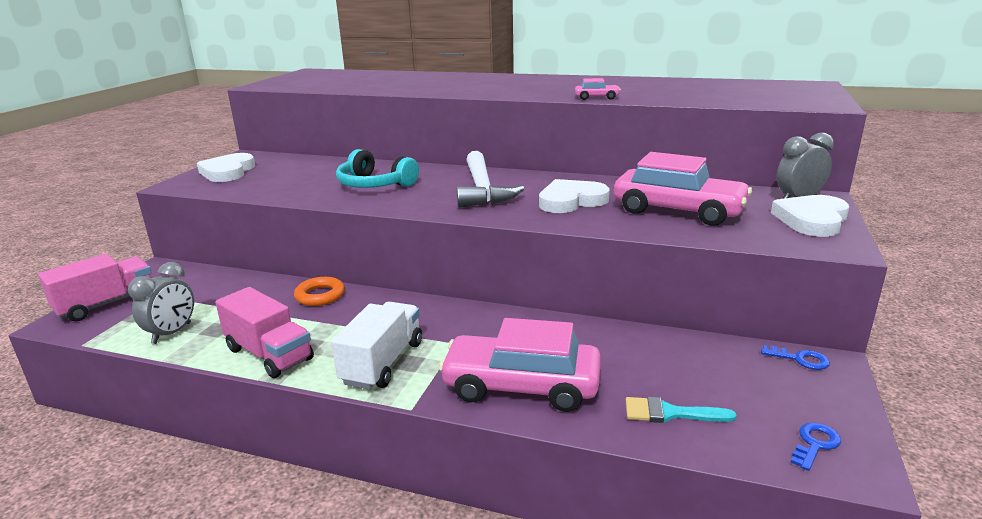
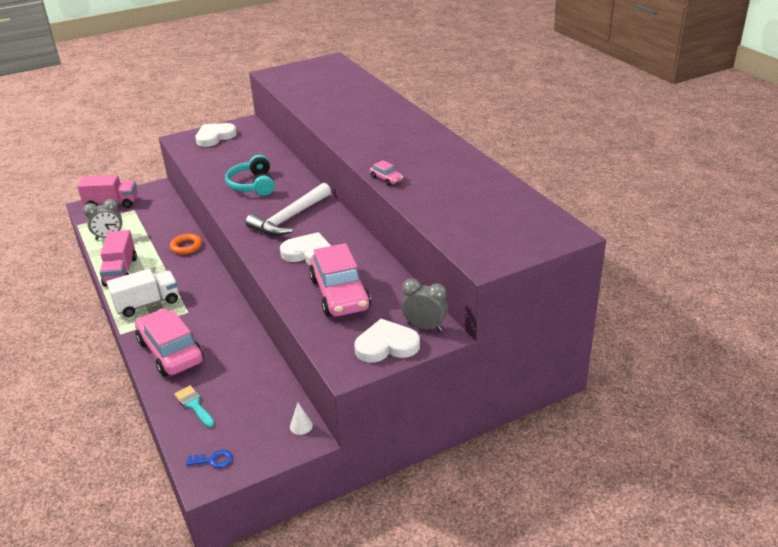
camera: 45 degrees right, 10 degrees up
blue key [761,345,830,370] -> white cone [290,402,313,435]

